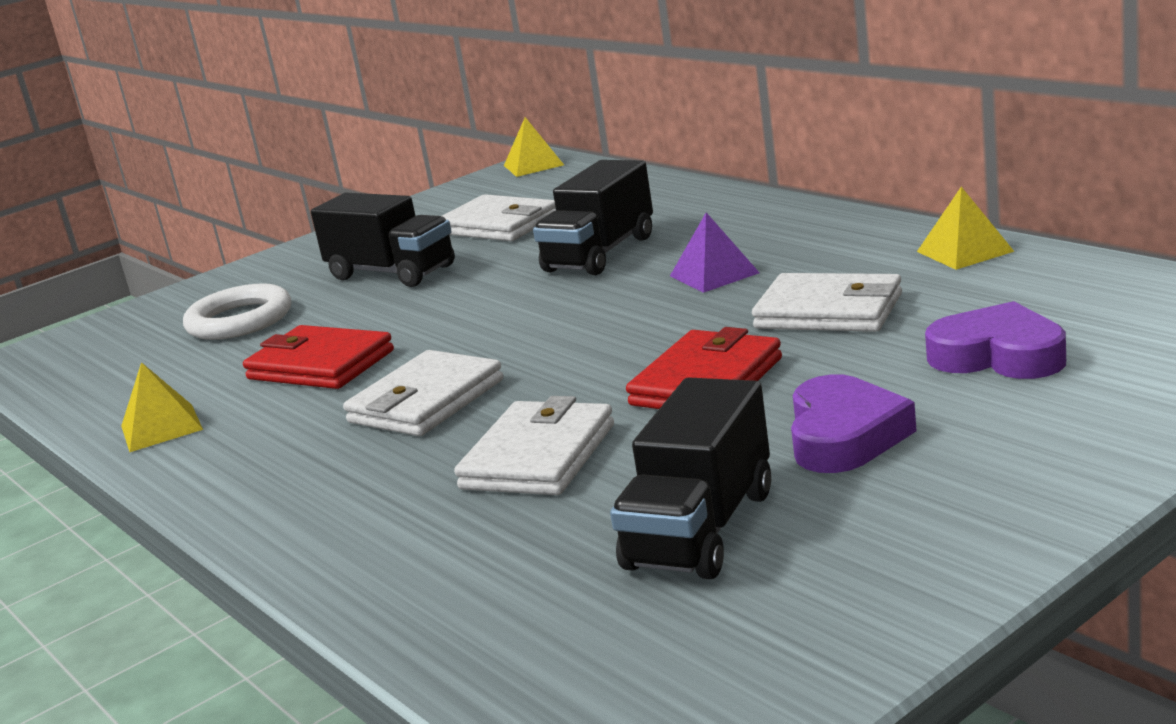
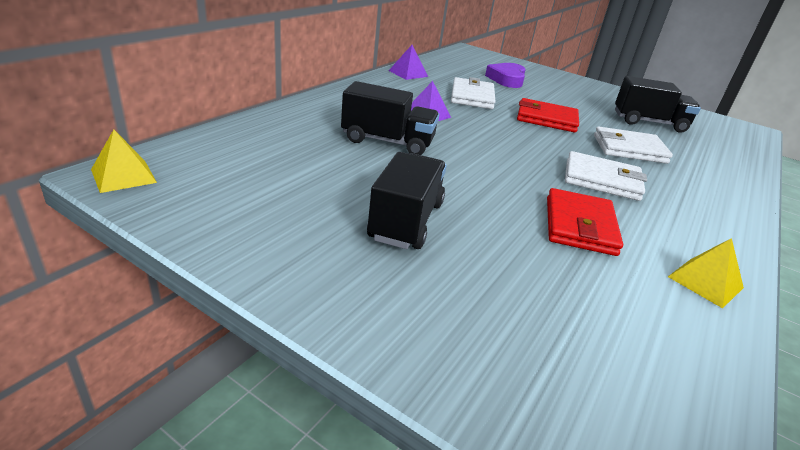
camera: 115 degrees left, 10 degrees up
white ring [183,283,291,340] -> none
white wallet [442,194,556,241] -> none
purple heart [791,375,917,473] -> none
yellow pyramid [917,187,1015,270] -> purple pyramid [389,45,428,80]

